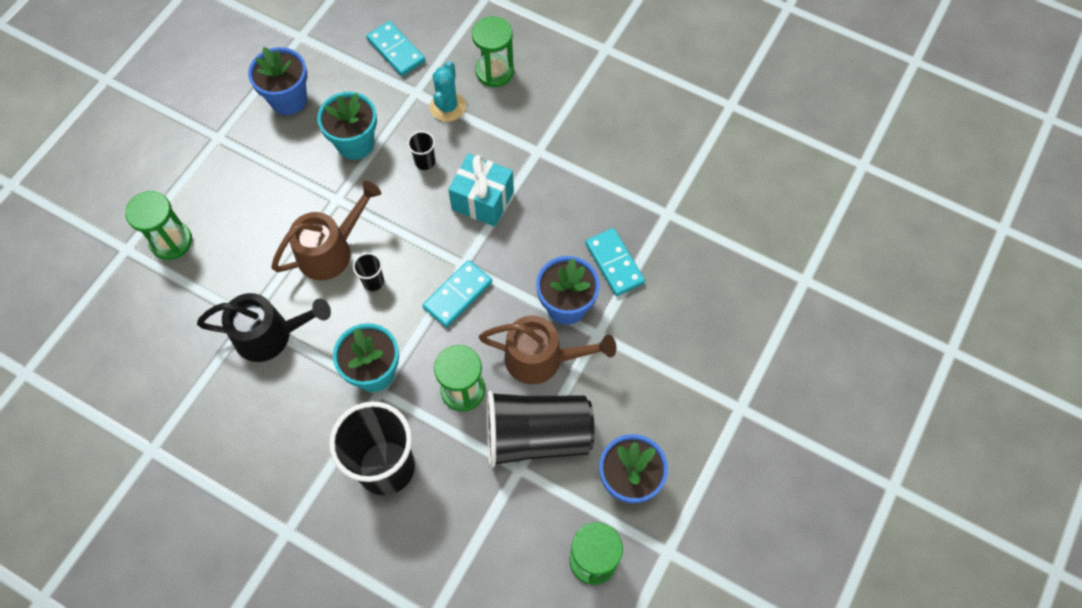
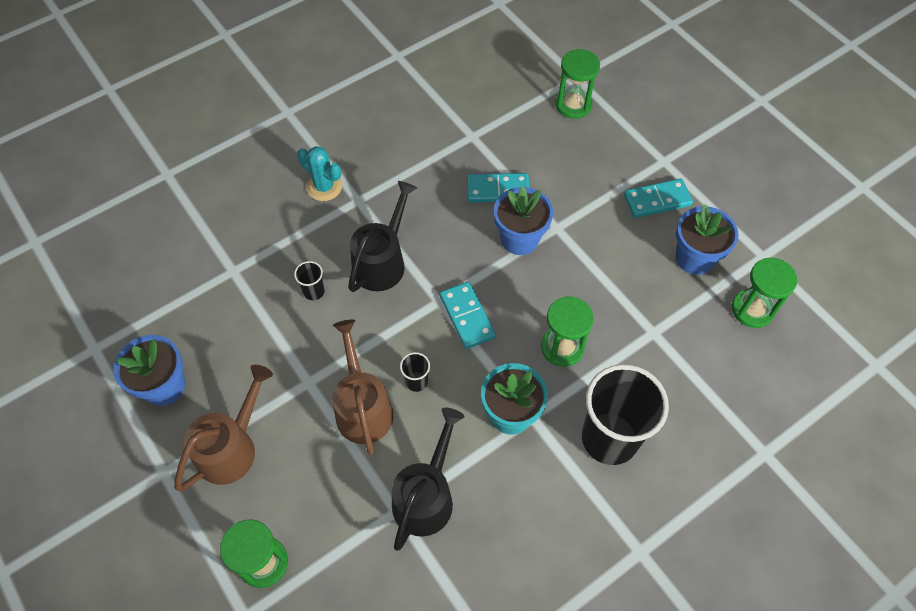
camera: 65 degrees left, 5 degrees down
turquoise flower pot [317,92,377,160] -> none
turquoise domino [366,21,425,76] -> turquoise domino moved to [624,178,693,218]
turquoise cactus [430,61,466,122] -> turquoise cactus moved to [297,146,342,201]
turquoise gift [448,154,514,227] -> black watering can [348,181,417,292]
green hourglass [472,16,514,87] -> green hourglass moved to [555,49,600,119]
brown watering can [479,315,616,384] -> brown watering can moved to [175,365,273,491]
black cup [486,391,595,468] -> none

